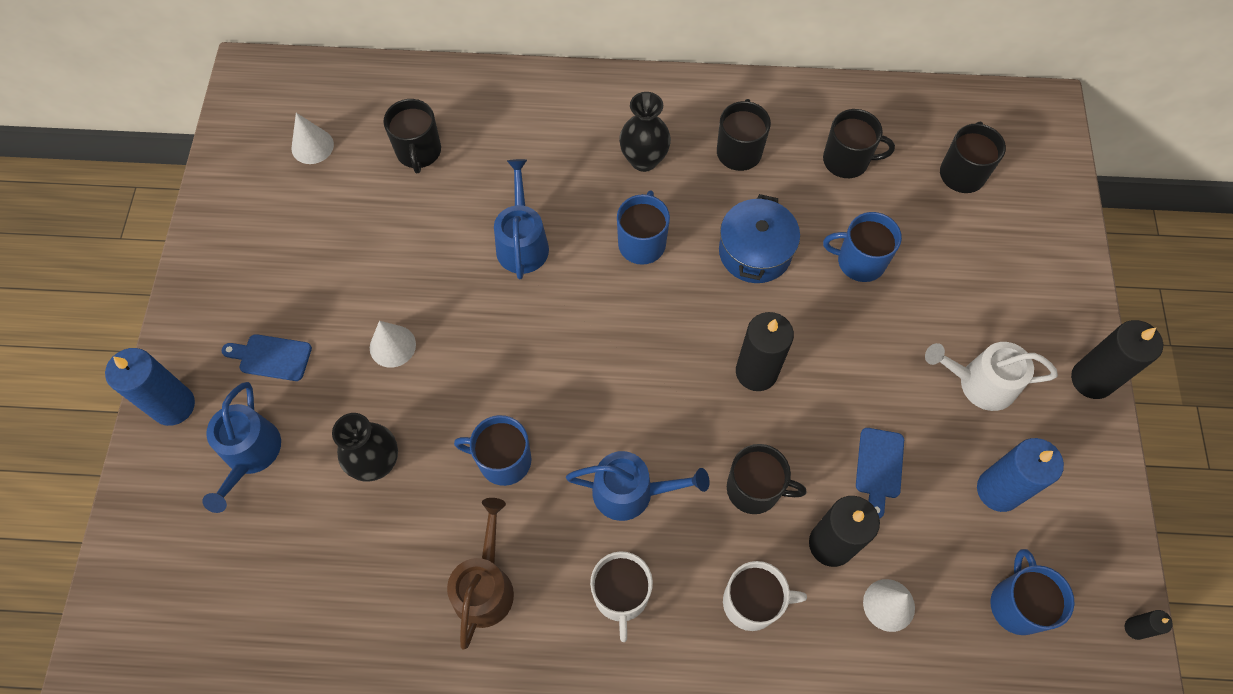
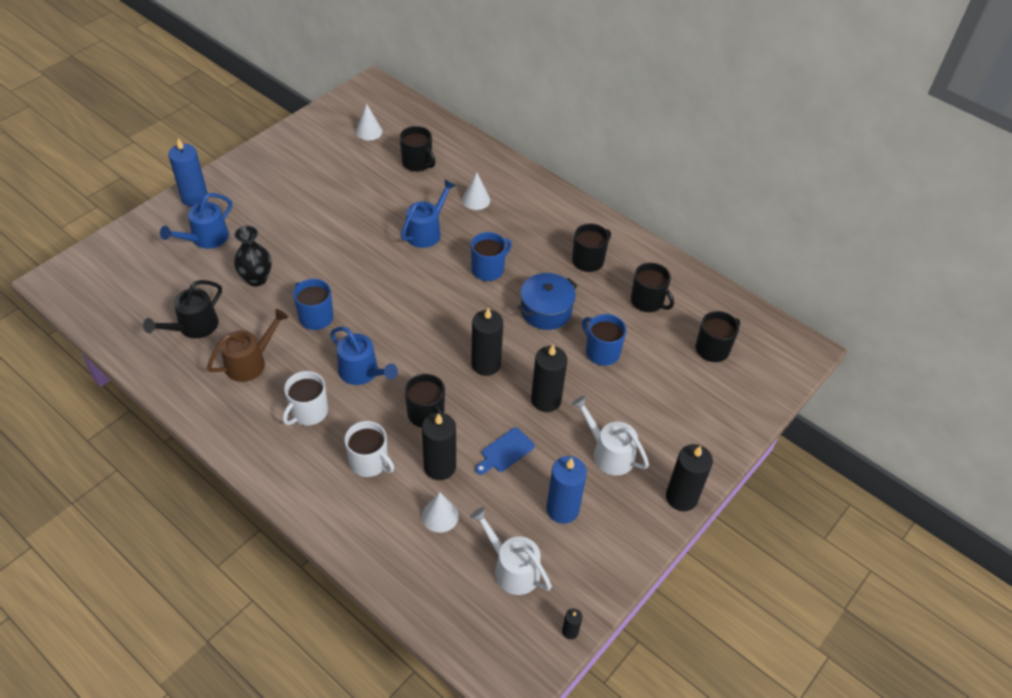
camera: 35 degrees right, 15 degrees down
blue cutting board [222,334,312,381] -> none
white cone [370,321,416,368] -> white cone moved to [462,172,490,210]
black mug [383,99,441,173] -> black mug turned 75 degrees counterclockwise [400,126,436,172]
black vase [619,92,671,172] -> none
blue mug [991,549,1074,635] -> white watering can [470,507,552,595]
none -> black watering can [143,280,222,338]
none -> black candle [531,345,567,412]

